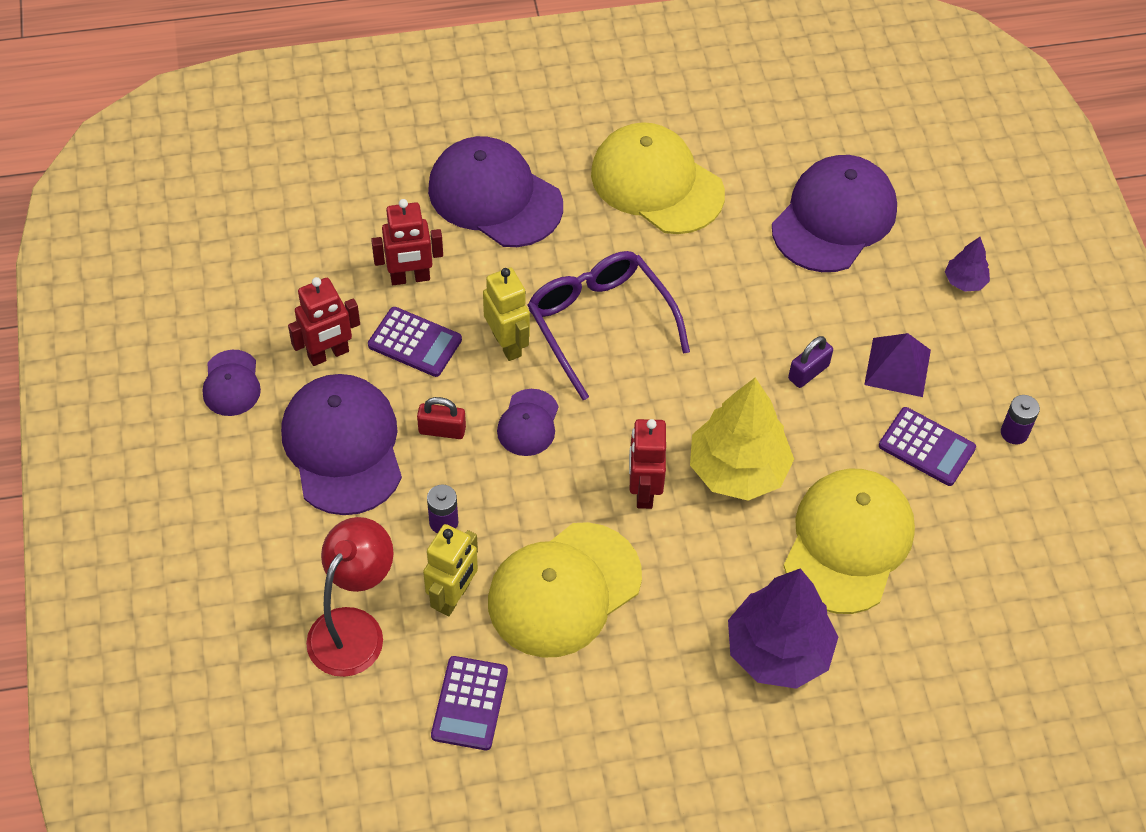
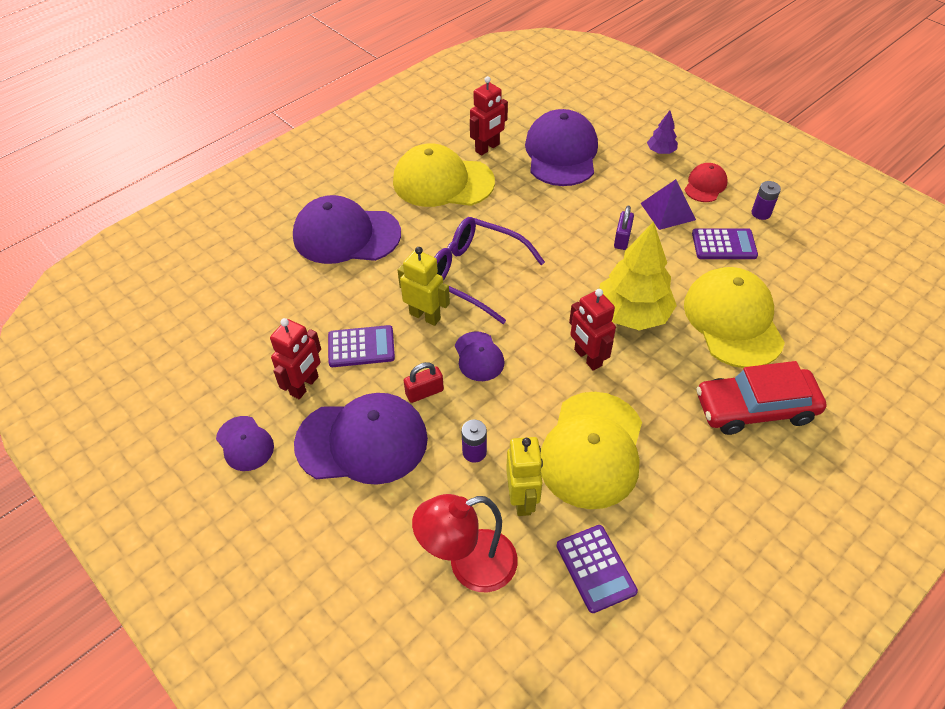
camera: 30 degrees left, 5 degrees down
purple cap [281,374,402,515] -> purple cap turned 135 degrees clockwise [294,393,428,485]
red lamp [306,517,394,677] -> red lamp turned 105 degrees counterclockwise [412,494,518,592]
red robot [371,199,443,285] -> red robot moved to [470,76,508,156]
purple tree [728,568,838,689] -> red car [696,361,827,435]
none -> red cap [685,163,728,202]

